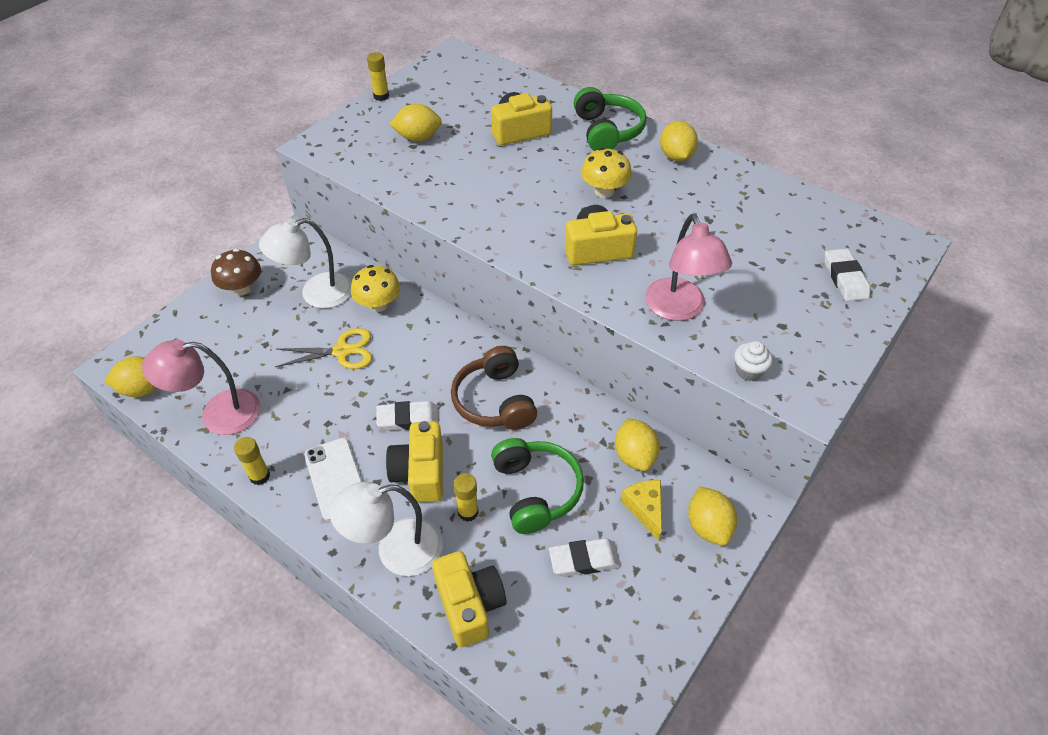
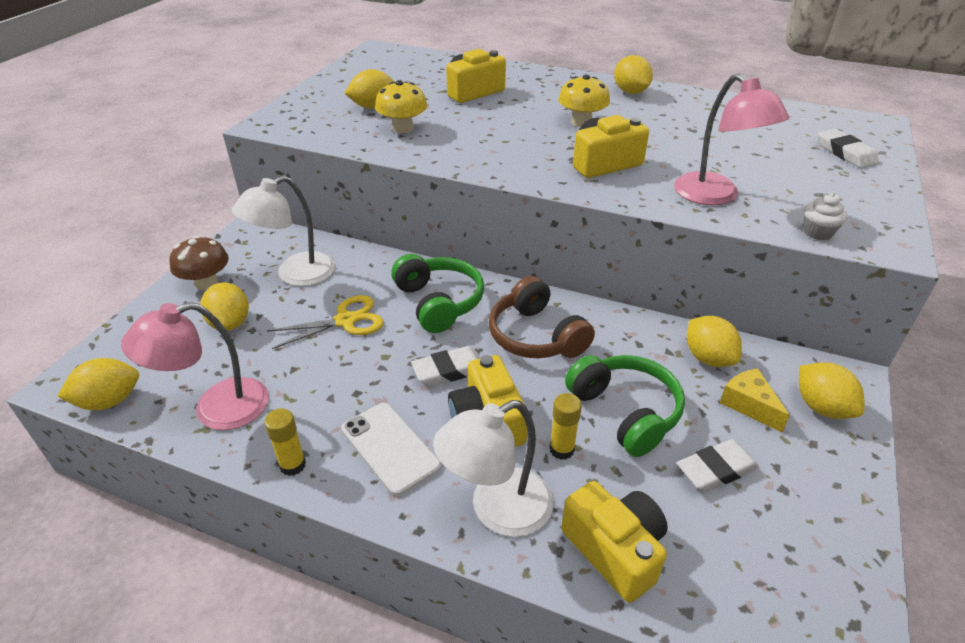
camera: 15 degrees left, 10 degrees down
yellow mushroom [351,265,400,312] -> yellow mushroom moved to [375,80,427,133]
yellow glue stick [367,52,389,101] -> none
green headphones [574,87,647,151] -> green headphones moved to [391,254,484,333]
none -> yellow lemon [200,282,249,331]

